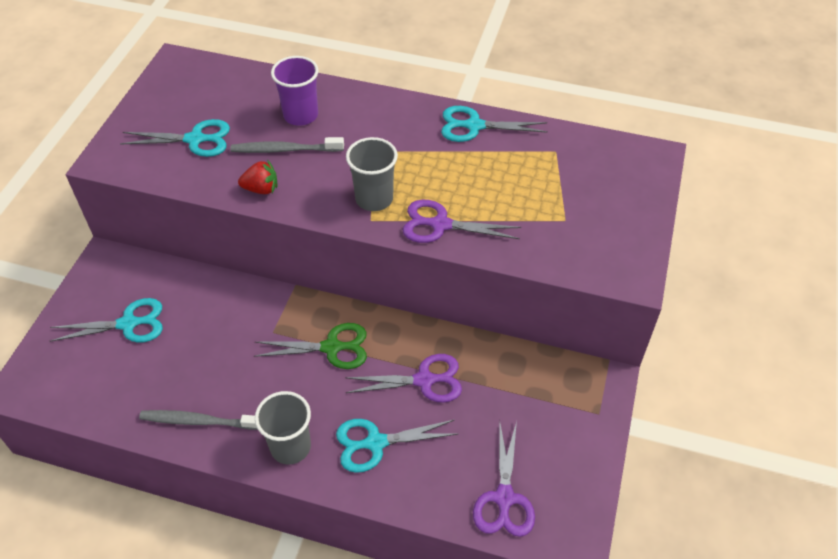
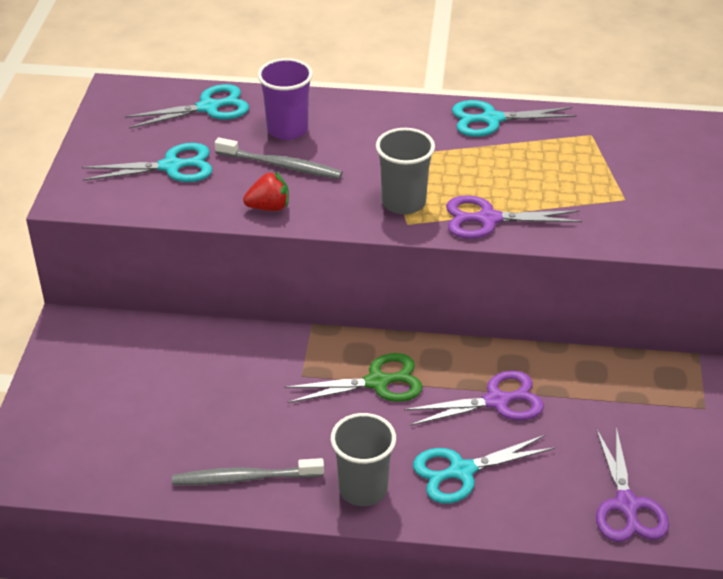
camera: 10 degrees left, 10 degrees down
turquoise scissors [50,298,163,342] -> turquoise scissors moved to [125,84,249,129]
grey toothbrush [230,137,344,153] -> grey toothbrush turned 150 degrees counterclockwise [215,137,343,179]

